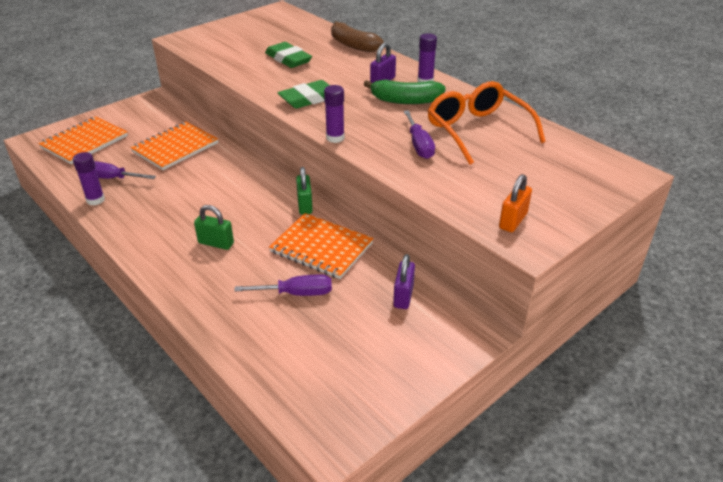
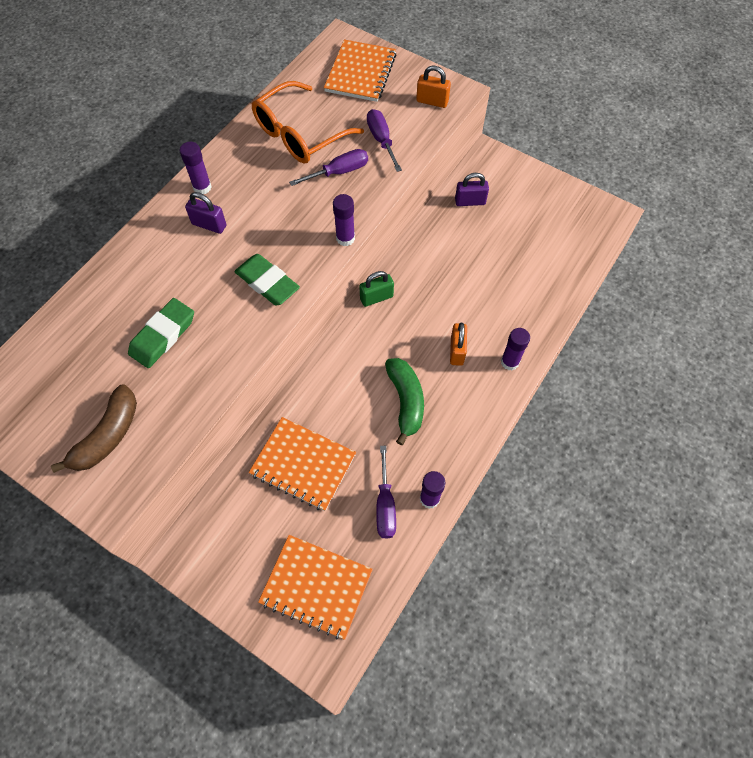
camera: 105 degrees left, 25 degrees up
green padlock [194,205,234,250] -> orange padlock [450,323,467,366]
purple screwdriver [234,274,332,296] -> purple screwdriver moved to [367,109,402,172]
orange notebook [269,213,374,279] -> orange notebook moved to [324,40,396,102]
brown banana [331,21,384,52] -> brown banana moved to [51,384,137,473]
green banana [364,79,446,104] -> green banana moved to [385,358,424,445]
none -> purple glue stick [501,328,530,370]

